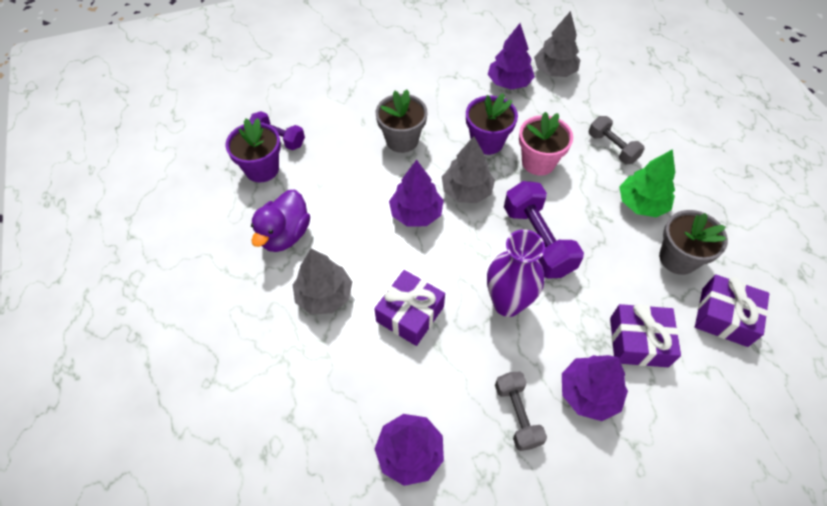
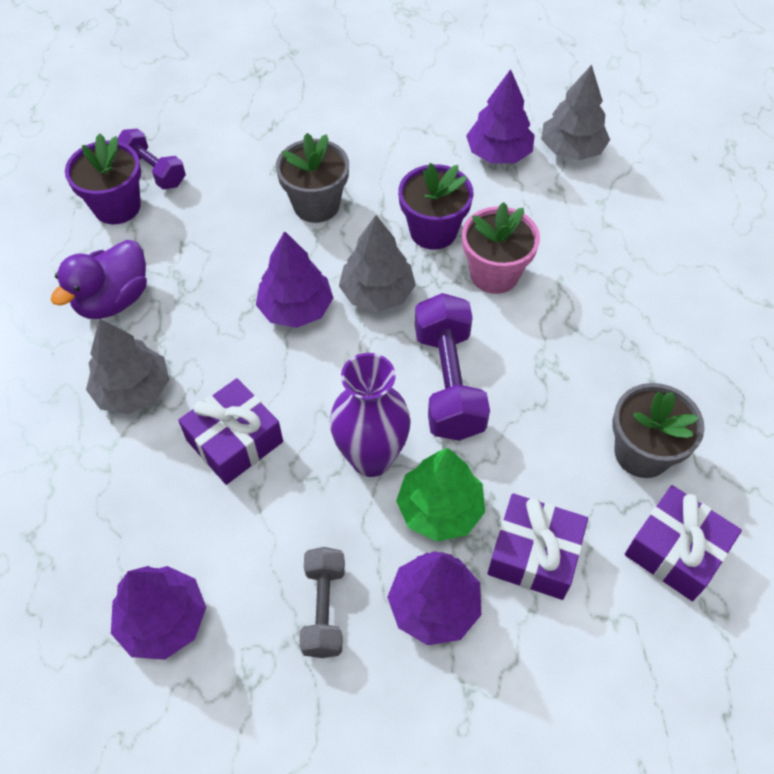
camera: 15 degrees right, 0 degrees up
grey dumbbell [589,116,645,164] -> none
green tree [619,149,675,217] -> green tree moved to [396,448,485,542]

